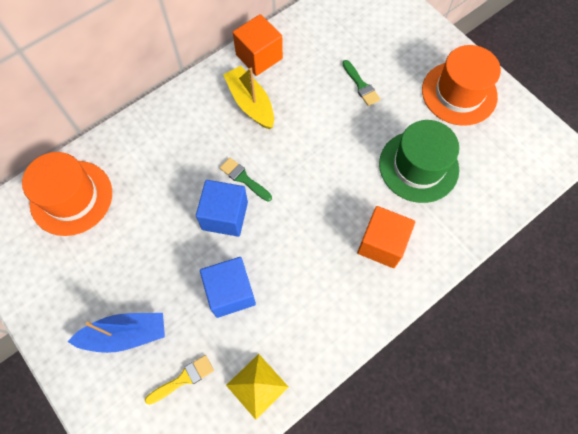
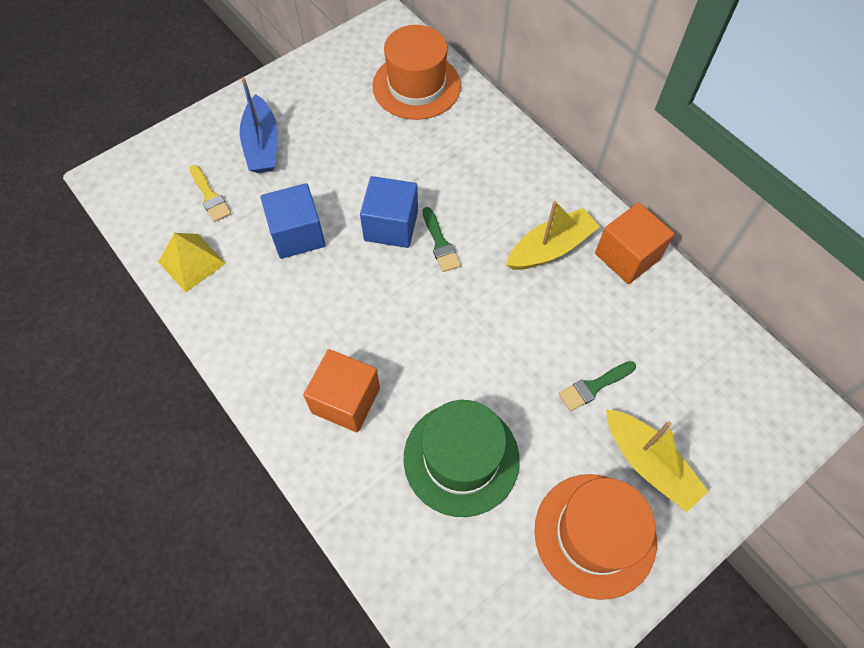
camera: 90 degrees right, 5 degrees down
green brush [220,158,272,202] -> green brush turned 120 degrees clockwise [423,207,461,272]
none -> yellow boat [606,409,708,512]

